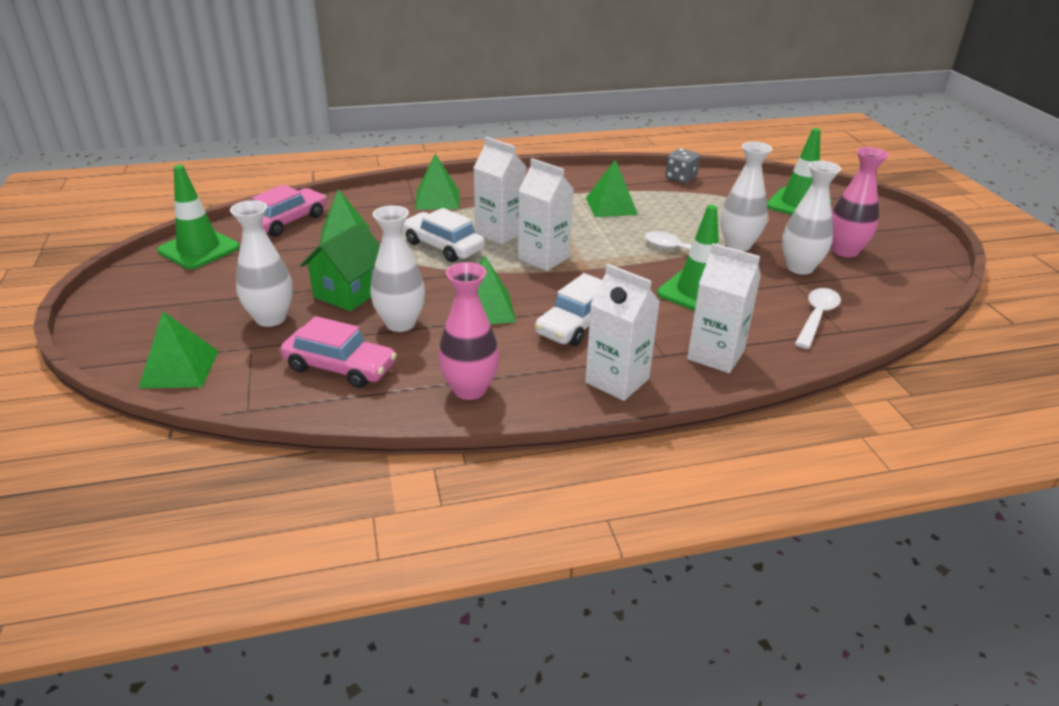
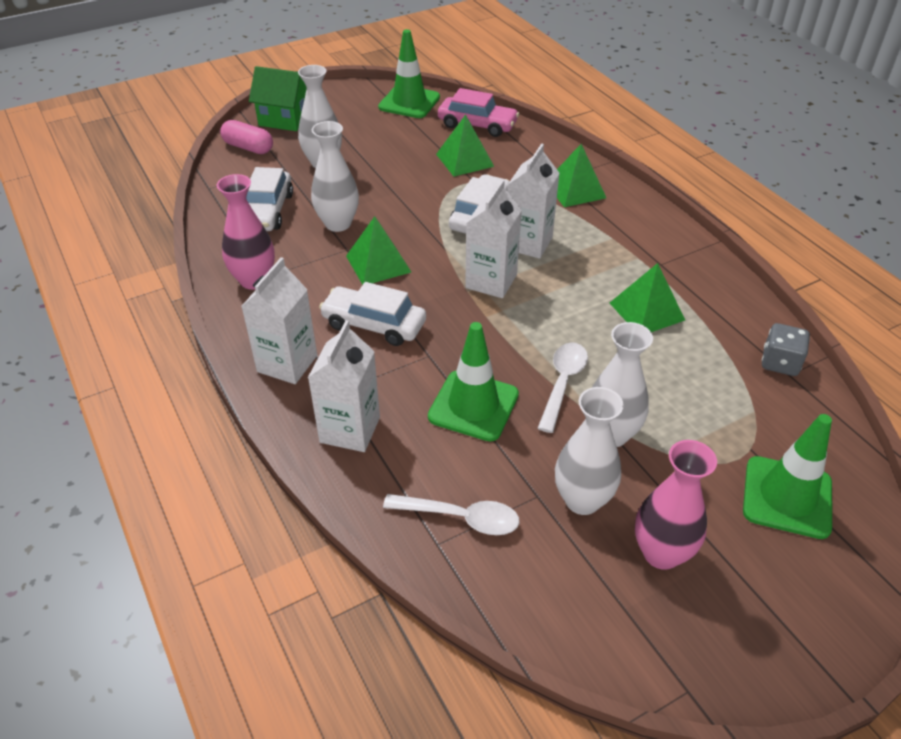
camera: 75 degrees right, 10 degrees up
green pyramid [139,311,218,388] -> pink capsule [220,120,273,154]
pink car [281,316,397,388] -> white car [246,167,293,231]
green house [300,222,380,311] -> green house moved to [249,66,307,131]

